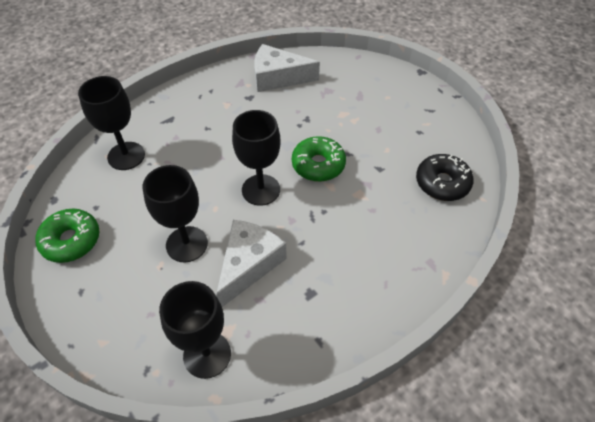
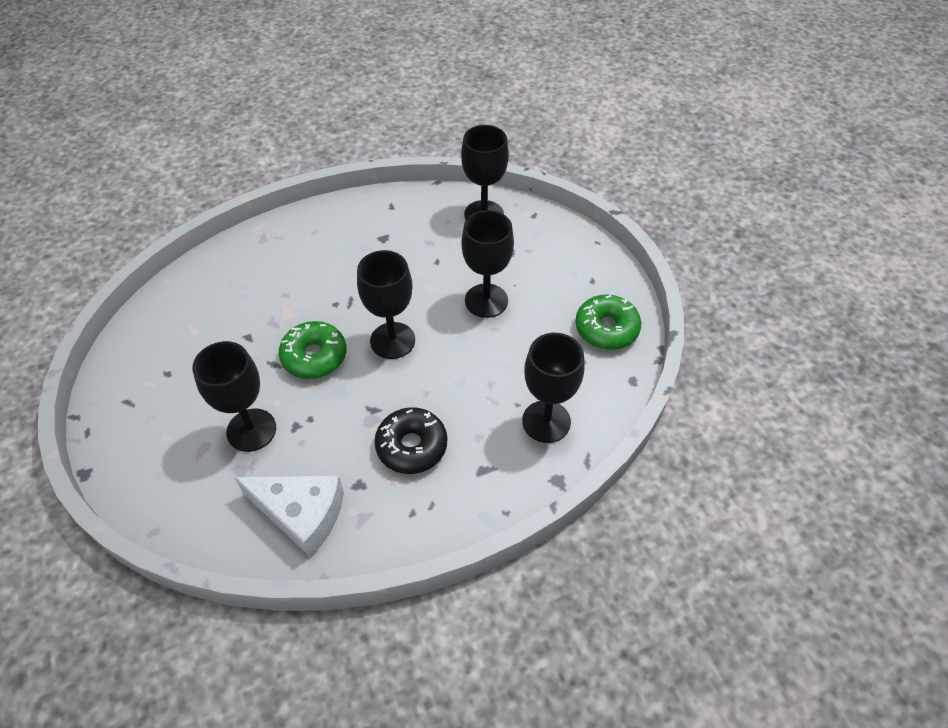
camera: 165 degrees left, 0 degrees up
white cheese [216,220,287,307] -> none
black donut [416,154,474,201] -> black donut moved to [374,407,447,474]
none -> black goblet [192,341,276,452]

